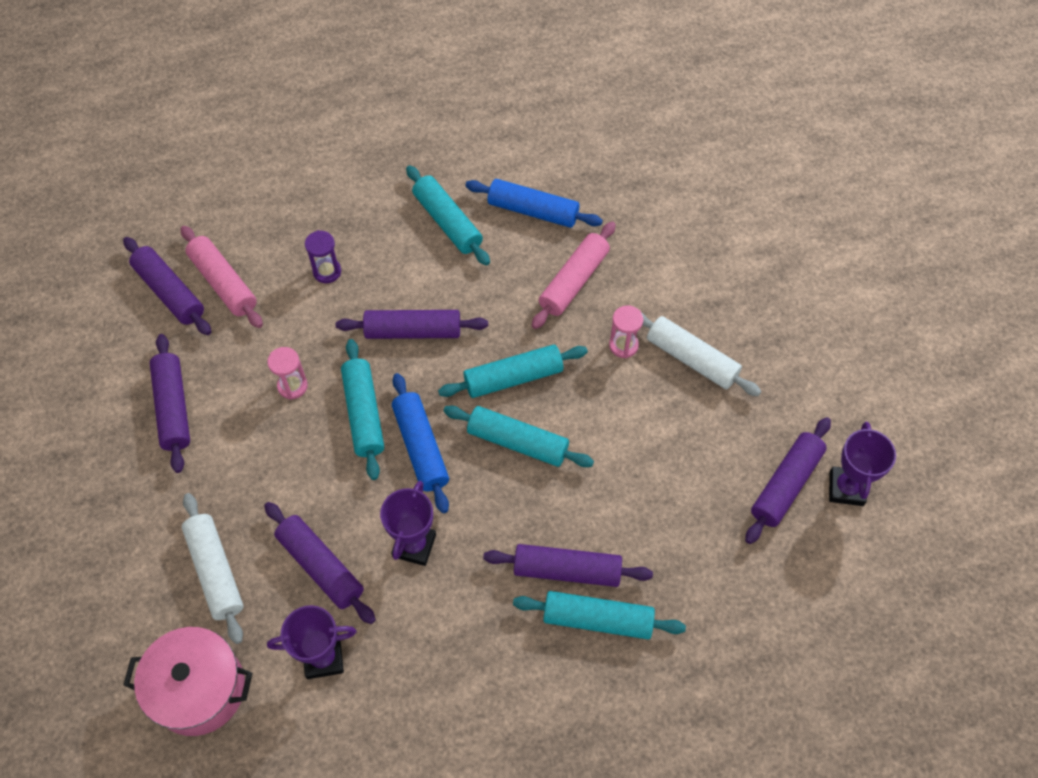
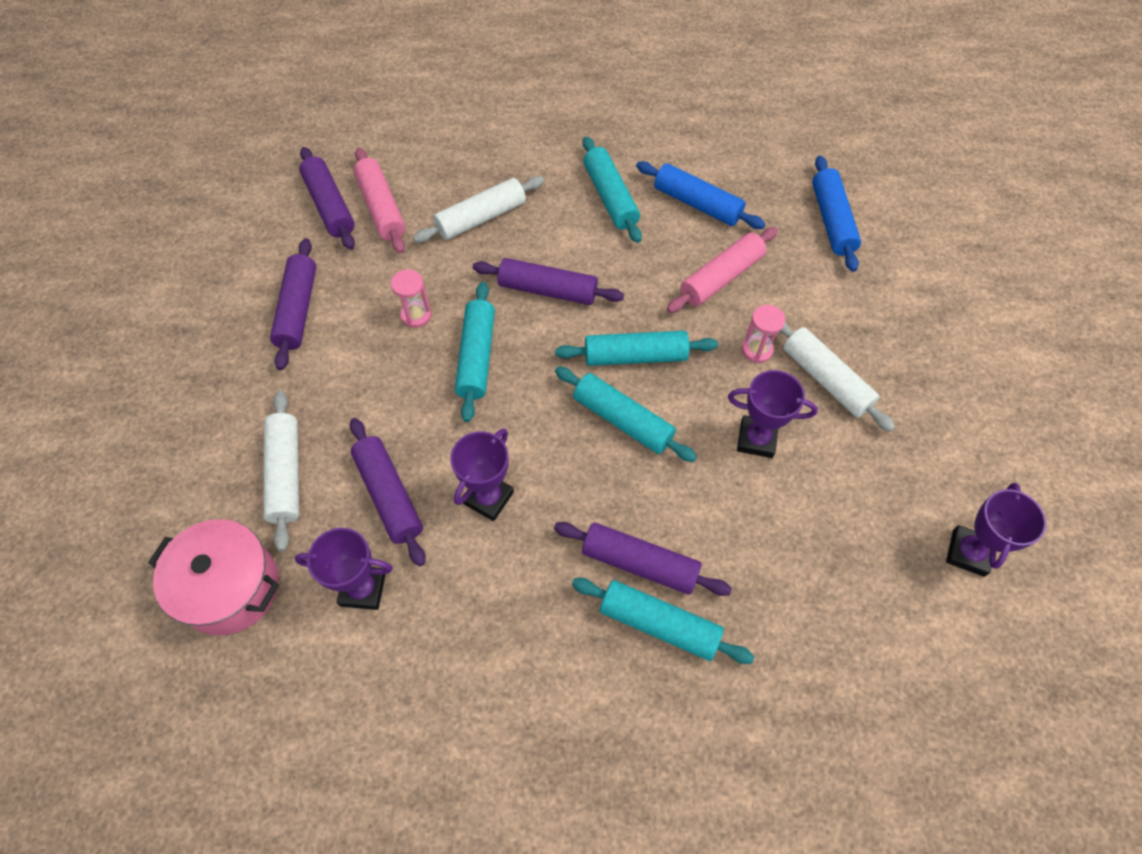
camera: 15 degrees right, 0 degrees up
purple hourglass [305,230,341,283] -> white rolling pin [413,176,544,243]
blue rolling pin [392,373,449,513] -> blue rolling pin moved to [812,156,861,272]
purple rolling pin [745,417,831,544] -> none
none -> purple trophy [728,370,818,458]

